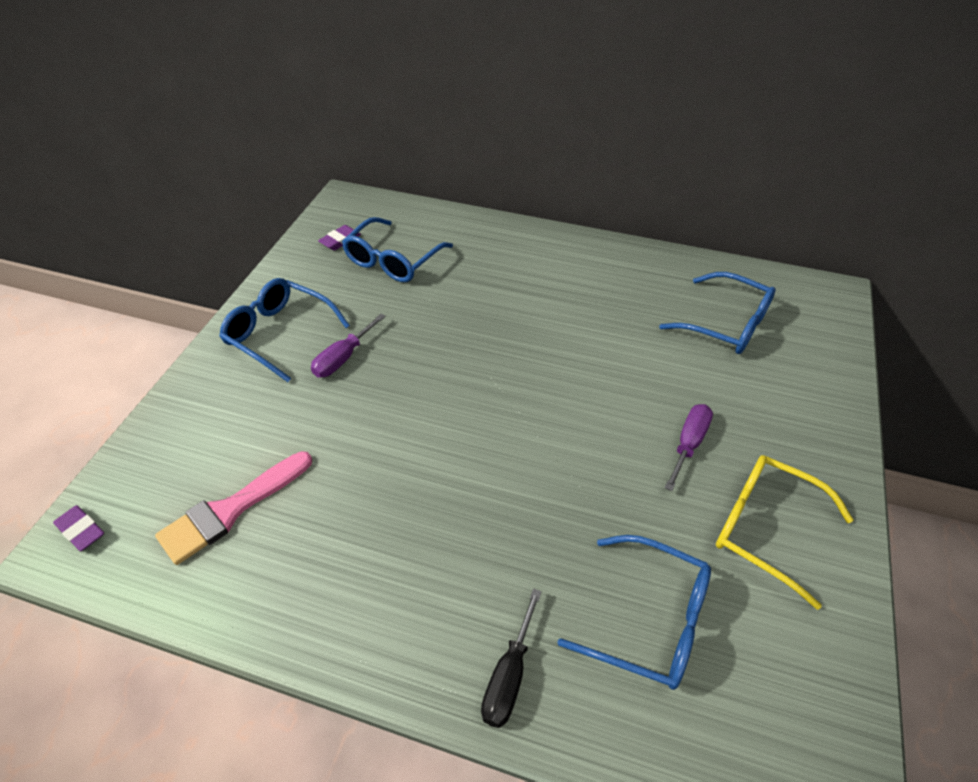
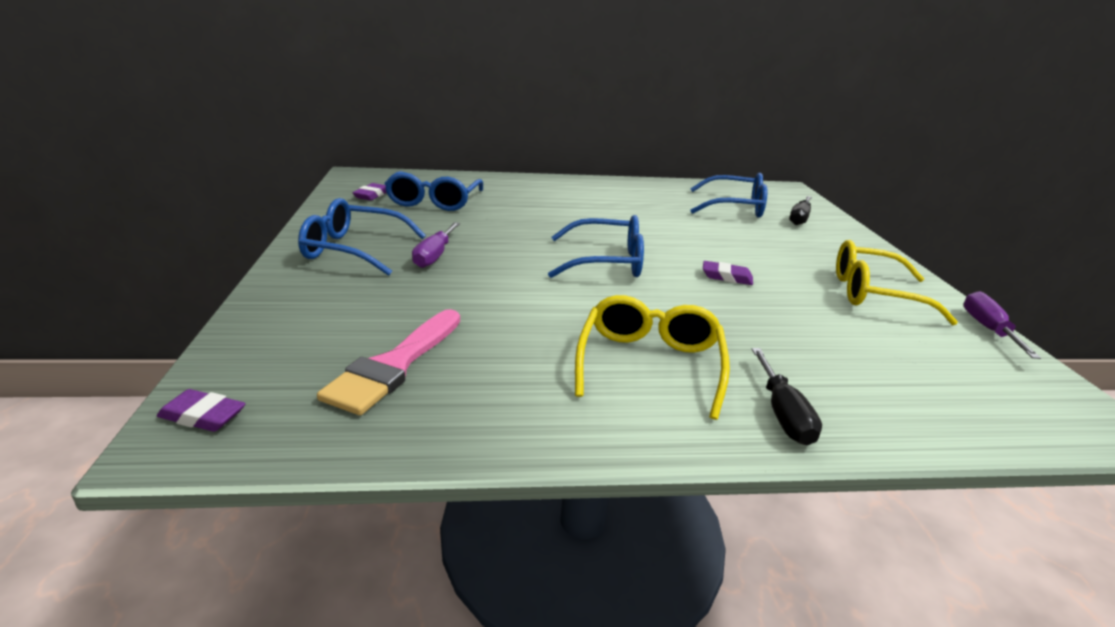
camera: 25 degrees left, 20 degrees down
blue glasses [557,535,711,690] -> blue glasses moved to [548,215,644,278]
purple screwdriver [665,404,713,491] -> purple screwdriver moved to [963,291,1041,359]
none -> yellow glasses [575,295,730,420]
none -> purple eraser [703,261,753,285]
none -> black screwdriver [789,196,812,225]

